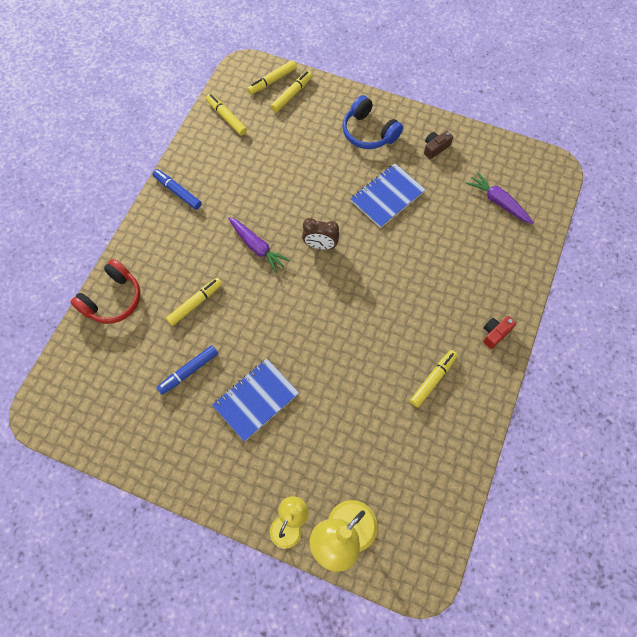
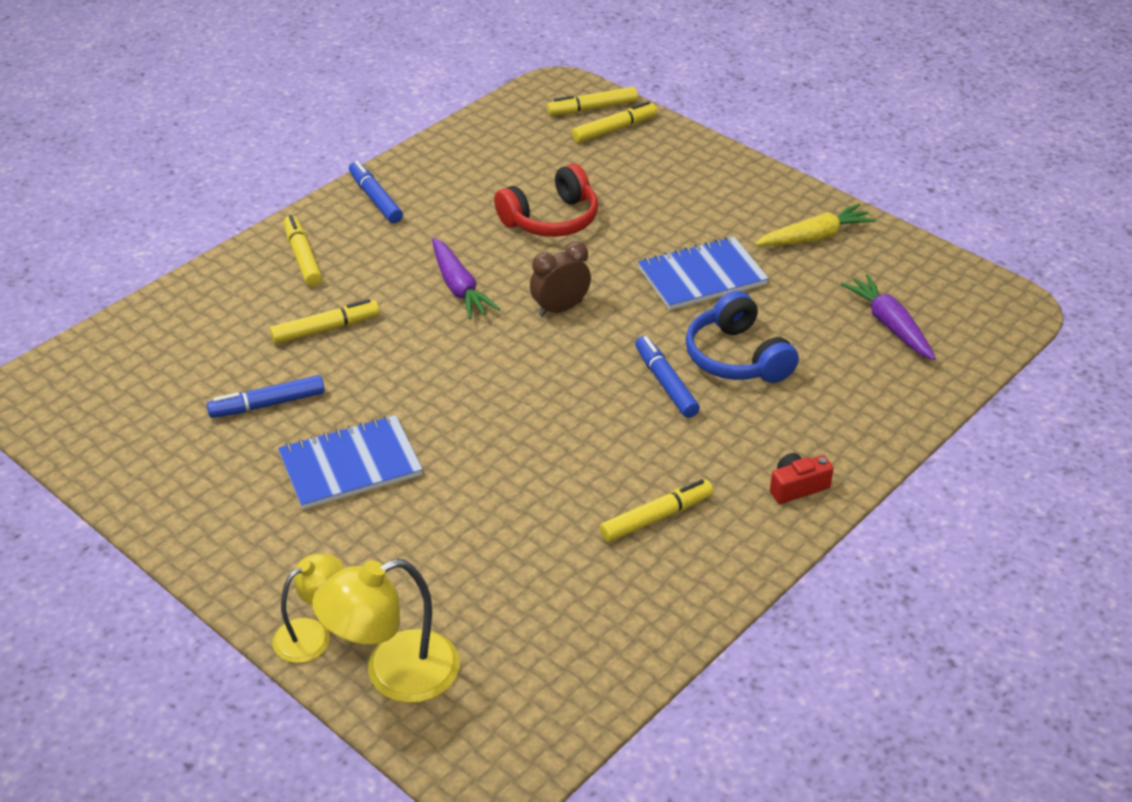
camera: 20 degrees right, 25 degrees down
red headphones [70,259,141,324] -> red headphones moved to [494,163,598,237]
yellow marker [206,94,247,136] -> yellow marker moved to [284,215,322,286]
brown clock [302,218,339,250] -> brown clock turned 120 degrees clockwise [530,242,591,317]
blue headphones [342,95,403,149] -> blue headphones moved to [686,291,799,383]
brown camera [424,131,453,159] -> yellow carrot [755,204,876,246]
none -> blue marker [635,336,700,418]

